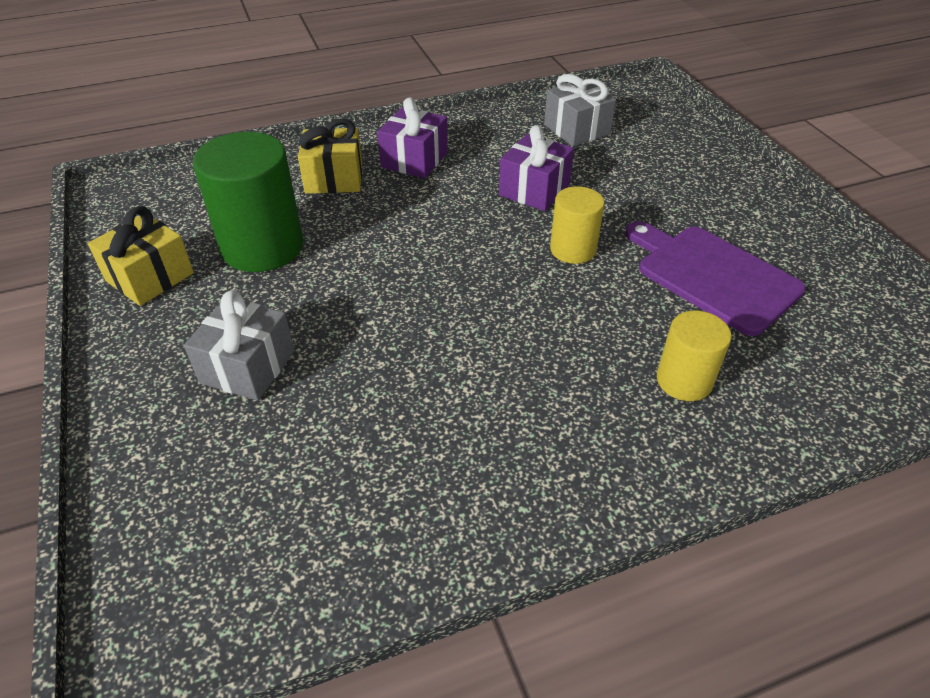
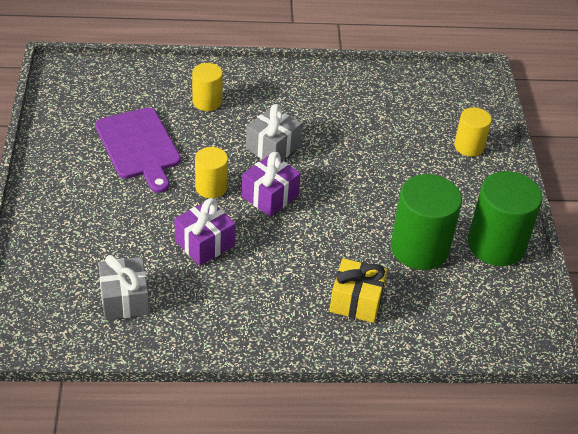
camera: 165 degrees left, 0 degrees up
yellow gift [88,206,194,306] -> green cylinder [468,171,542,266]
grey gift [184,290,294,401] -> grey gift moved to [246,104,302,160]
purple gift [377,97,448,178] -> purple gift moved to [242,152,301,217]
none -> yellow cylinder [454,107,492,156]

